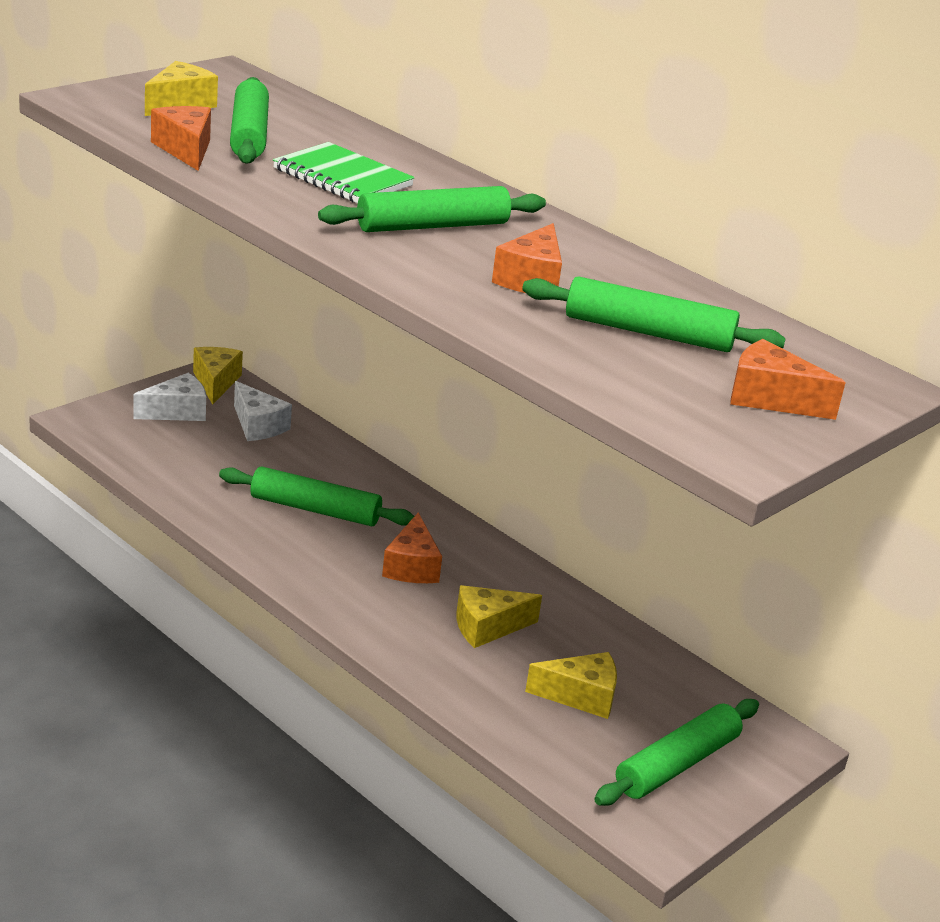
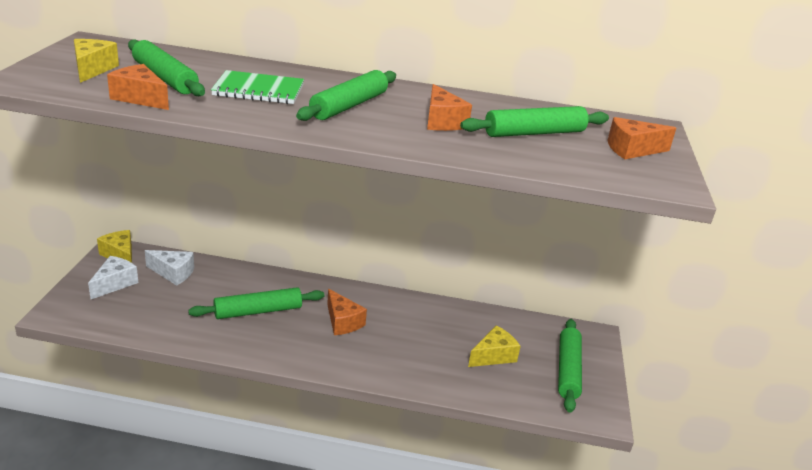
camera: 35 degrees left, 0 degrees up
yellow cheese [456,585,542,648] -> none

